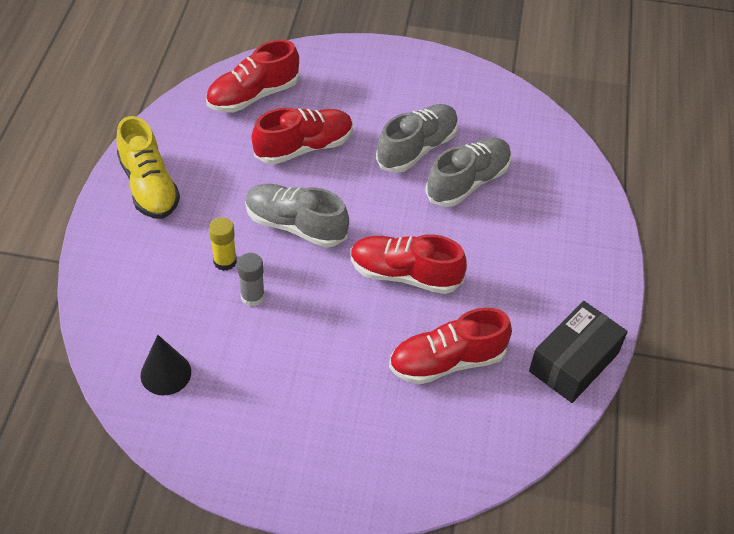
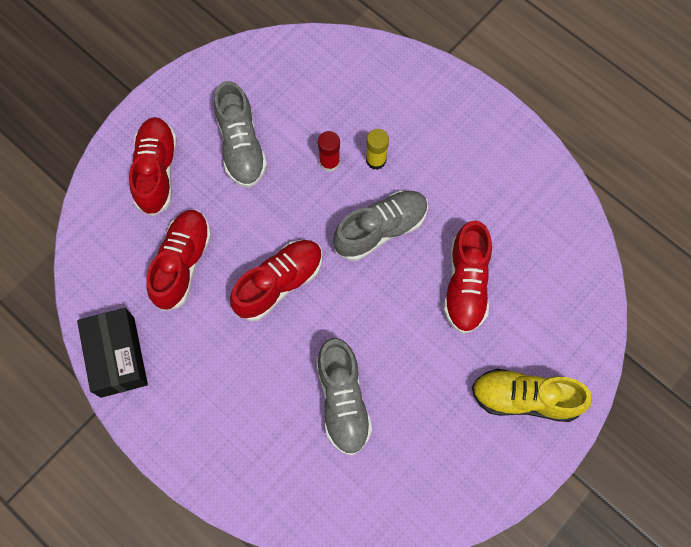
camera: 125 degrees right, 20 degrees up
yellow shoe [116,116,180,219] -> yellow shoe moved to [472,369,592,422]
black cone [141,335,191,395] -> none
red shoe [206,40,299,112] -> red shoe moved to [129,117,177,216]
grey glue stick [237,253,265,307] -> red glue stick [318,131,340,172]
grey shoe [376,104,458,173] -> grey shoe moved to [214,81,267,188]

